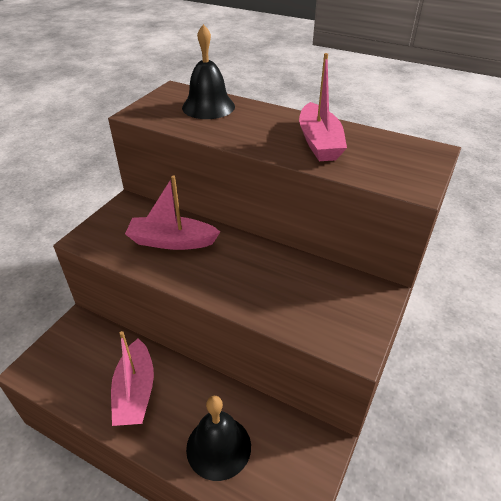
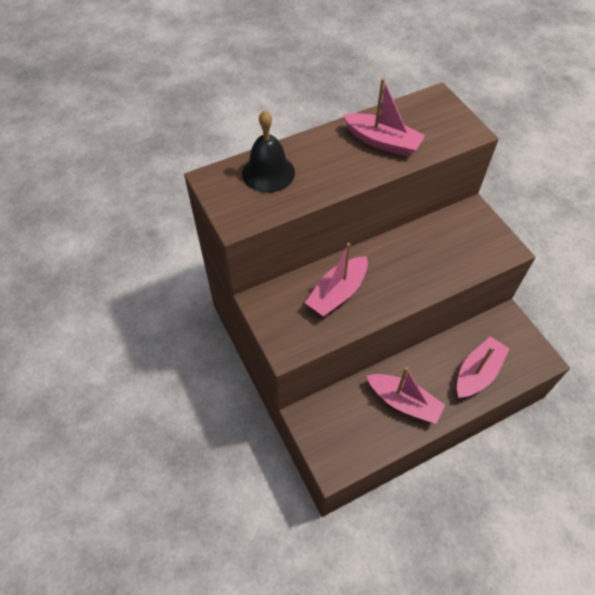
camera: 55 degrees left, 15 degrees up
black bell [186,396,251,481] -> pink boat [457,336,509,398]

